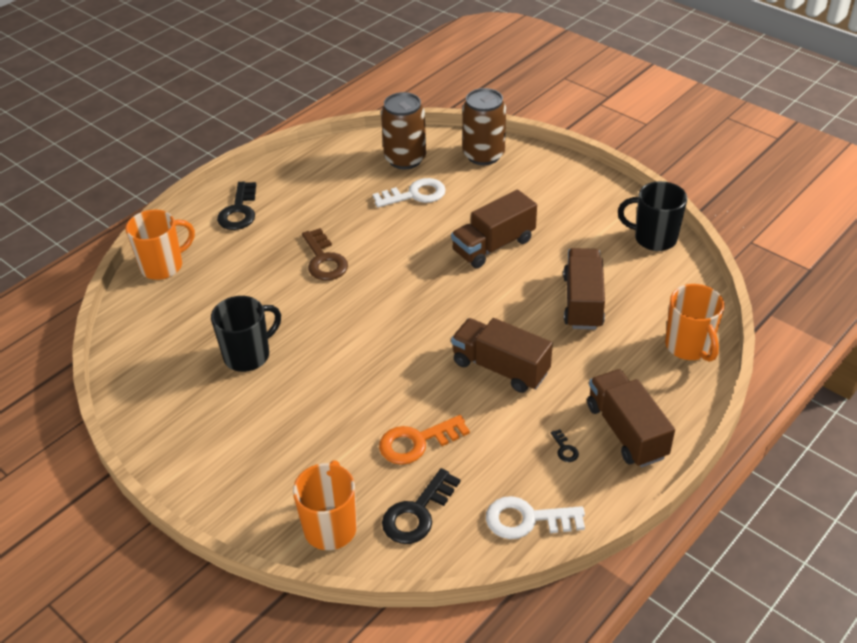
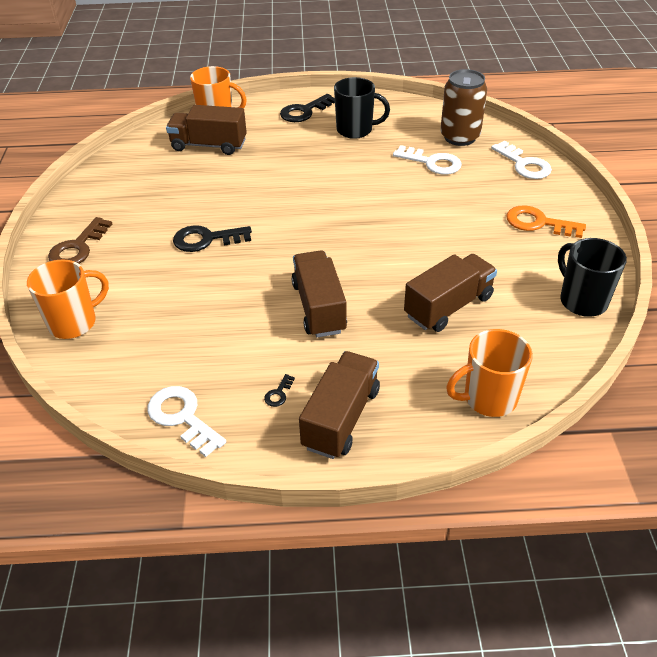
camera: 45 degrees right, 0 degrees up
black mug [211,296,281,372] -> black mug moved to [334,77,390,139]
brown key [302,228,348,280] -> brown key moved to [48,217,112,264]
orange key [379,415,470,465] -> orange key moved to [506,205,586,238]
black key [382,468,460,544] -> black key moved to [173,225,252,252]
brown truck [451,189,537,268] -> brown truck moved to [166,105,247,155]
brown can [462,88,506,165] -> white key [491,141,552,179]
orange mug [665,284,725,362] -> orange mug turned 45 degrees clockwise [446,329,533,417]

